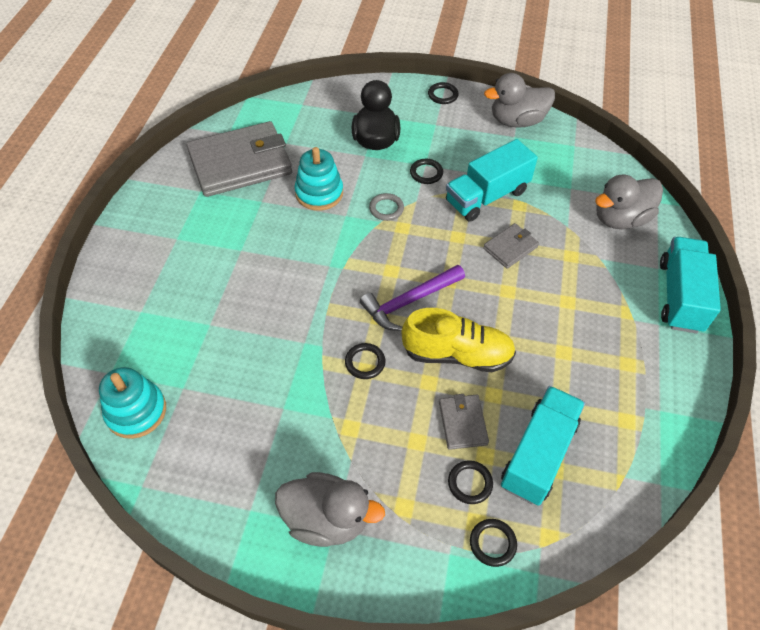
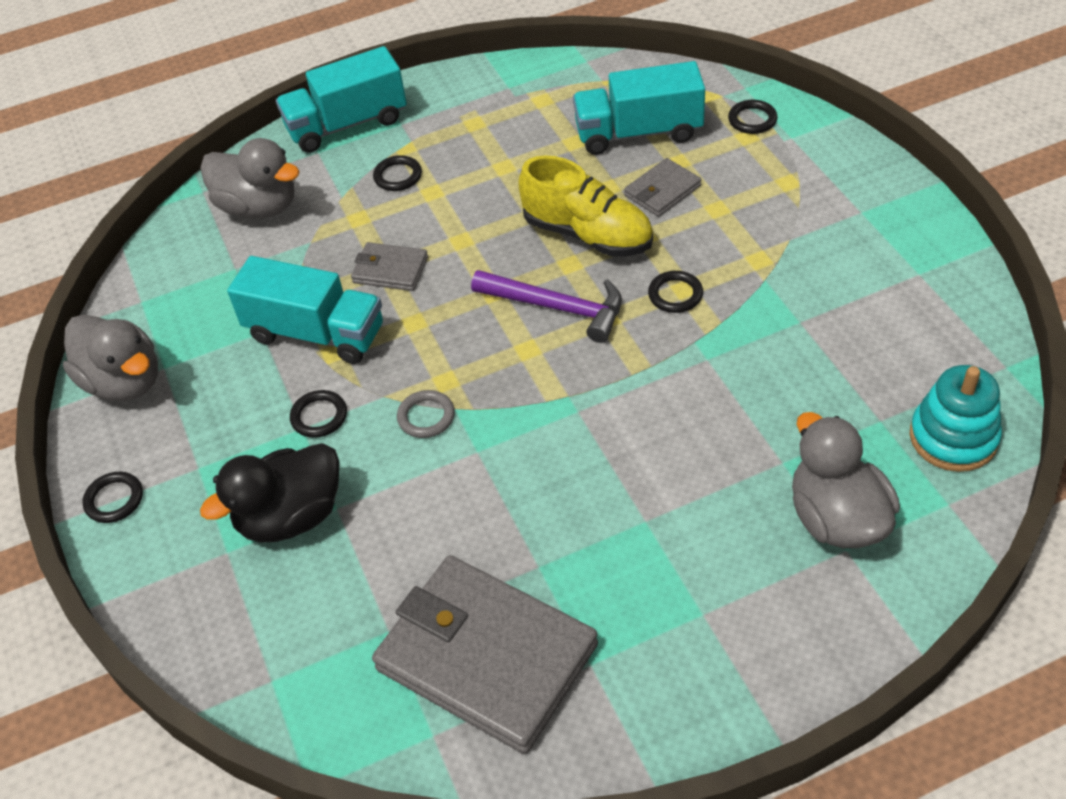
camera: 120 degrees left, 5 degrees down
grey duck [275,472,385,547] -> grey duck moved to [792,412,900,549]
turquoise stacking toy [294,147,343,211] -> none
yellow shoe [402,308,516,372] -> yellow shoe turned 150 degrees clockwise [518,155,653,257]
black ring [448,460,493,504] -> black ring moved to [373,155,422,191]

